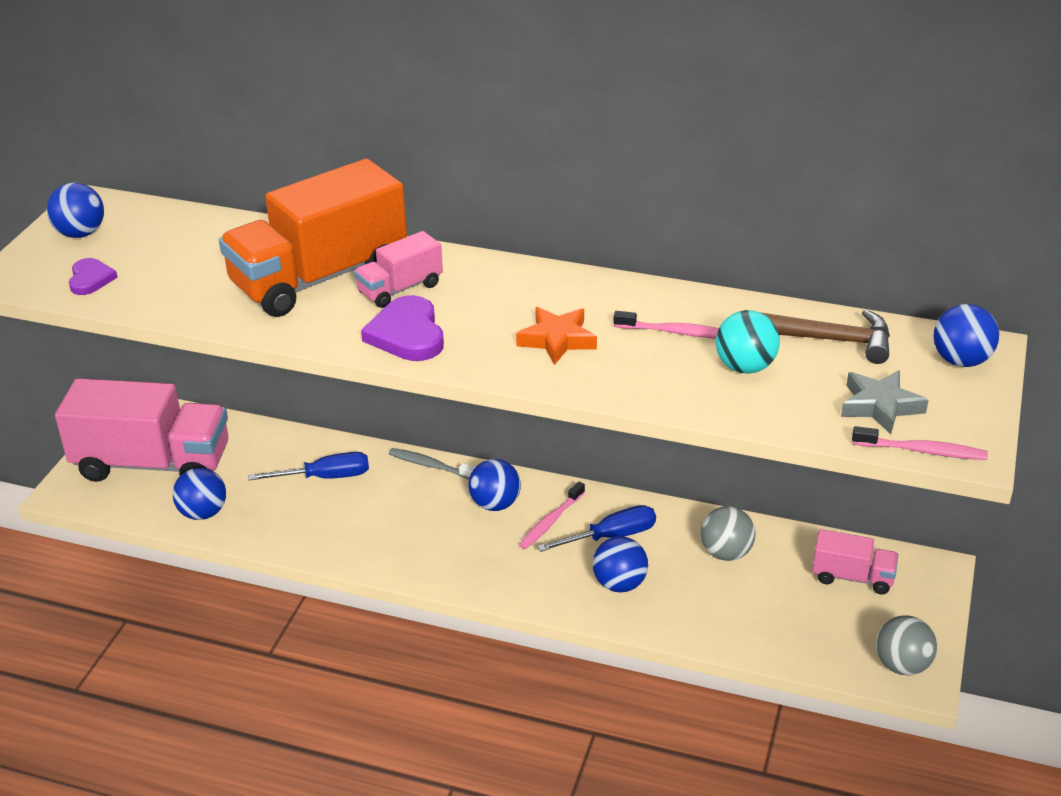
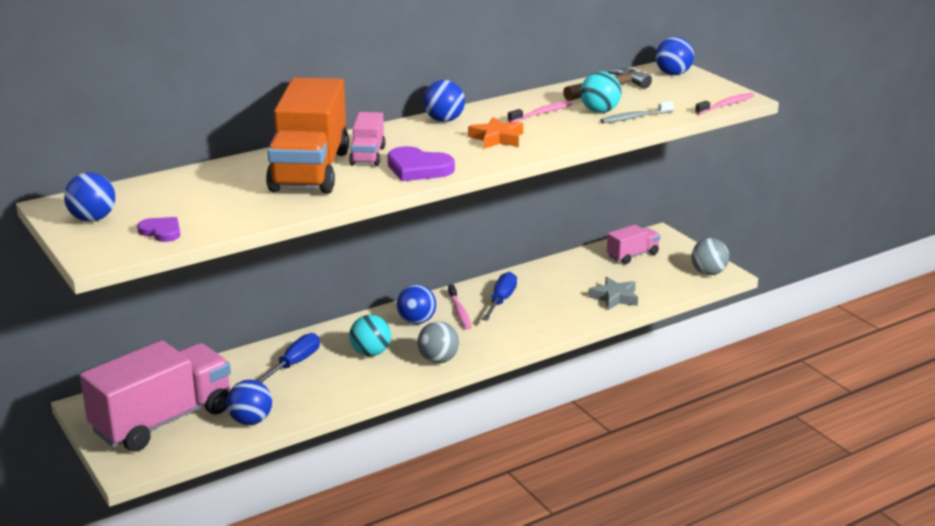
camera: 50 degrees left, 10 degrees down
grey toothbrush [389,448,475,479] -> grey toothbrush moved to [601,101,674,123]
blue ball [593,536,648,592] -> blue ball moved to [423,80,465,122]
grey ball [701,506,755,561] -> grey ball moved to [417,321,459,363]
grey star [841,370,929,434] -> grey star moved to [588,277,638,310]
none -> turquoise ball [349,315,391,356]

